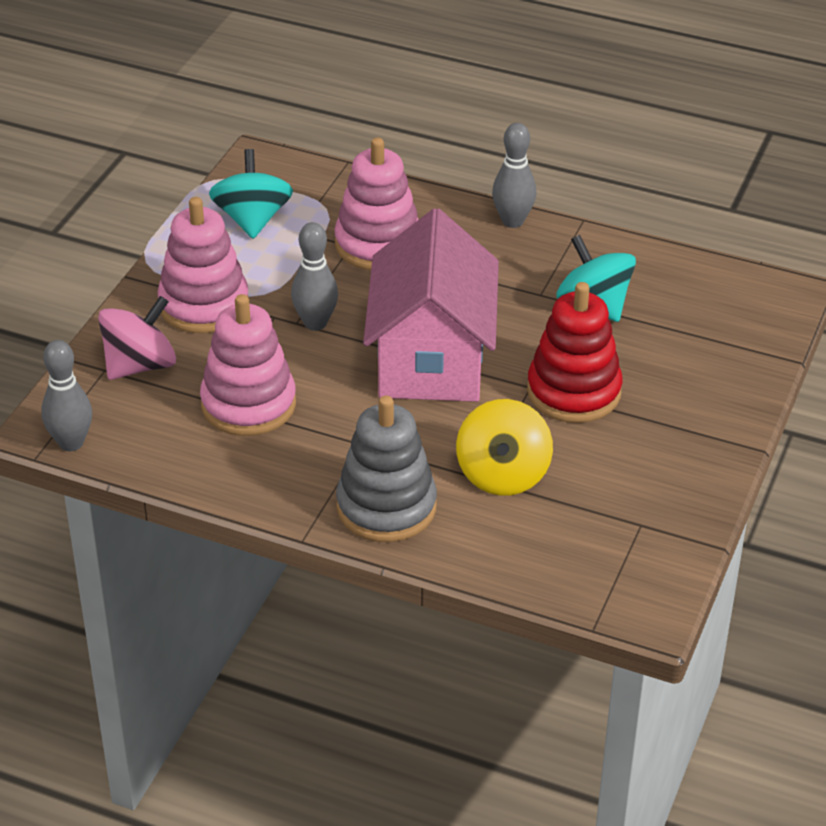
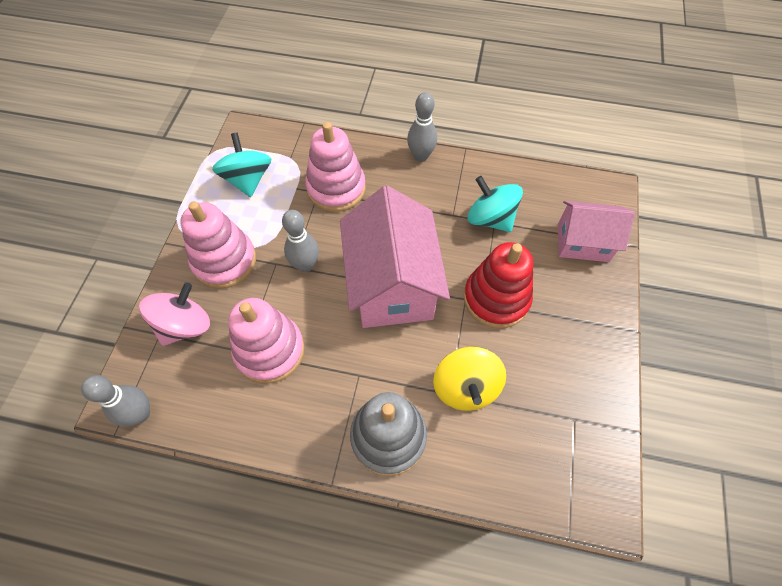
camera: 10 degrees left, 20 degrees up
none -> pink house [558,201,635,262]

